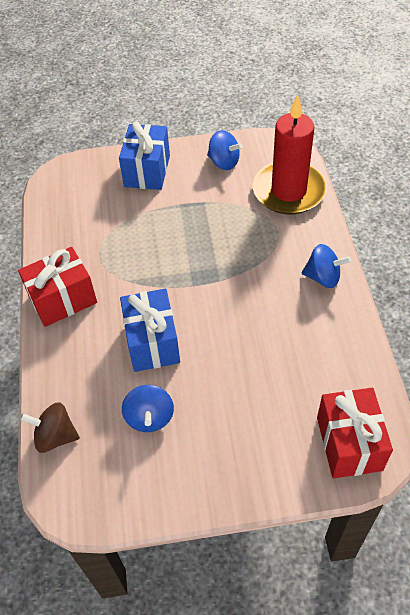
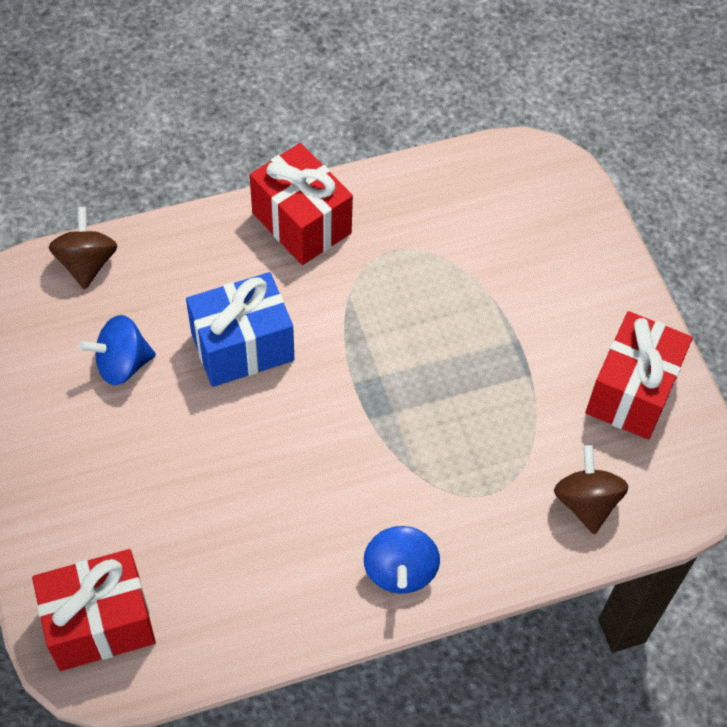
camera: 75 degrees right, 5 degrees up
blue gift [119,122,170,190] -> none
blue spinning top [207,130,243,170] -> red gift [585,311,693,440]
red candle [253,95,327,215] -> brown spinning top [554,445,629,534]

